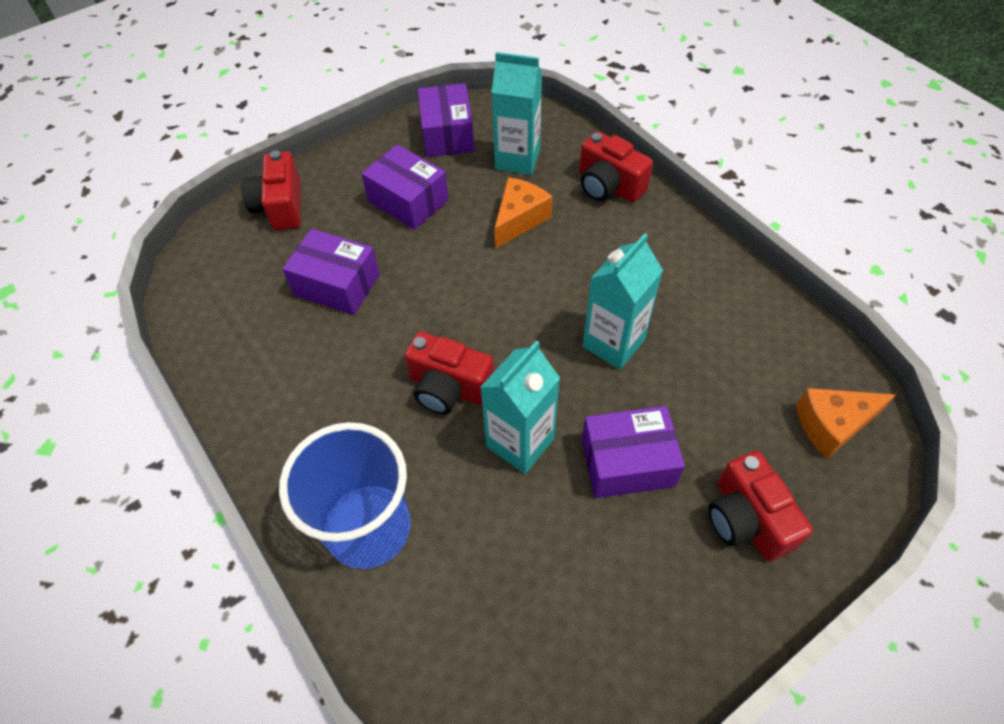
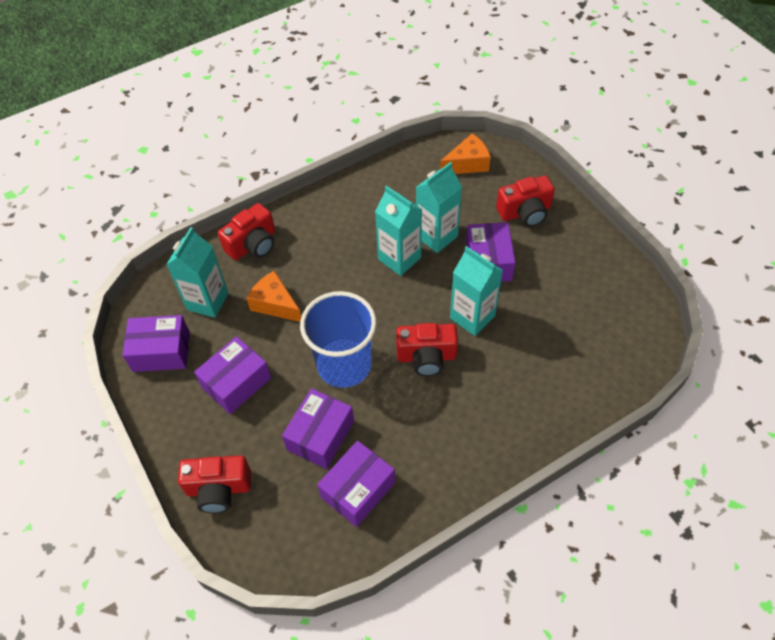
camera: 85 degrees left, 0 degrees up
blue cup [279,422,410,569] -> blue cup moved to [300,291,377,388]
red camera [405,332,494,414] -> red camera turned 60 degrees clockwise [396,323,458,376]
orange cheese [796,388,896,459] -> orange cheese turned 105 degrees counterclockwise [440,133,491,174]
none -> purple box [317,441,395,527]
none -> turquoise carton [416,162,462,253]

